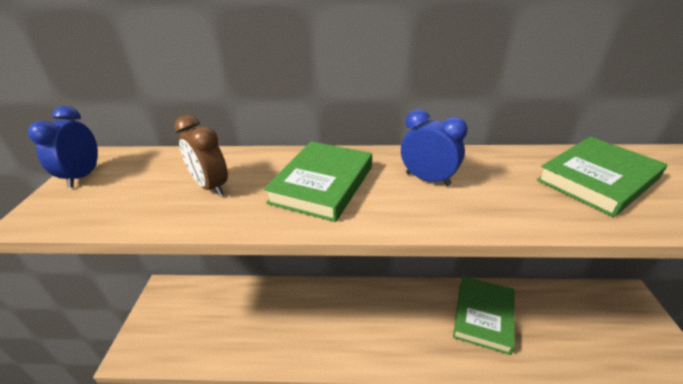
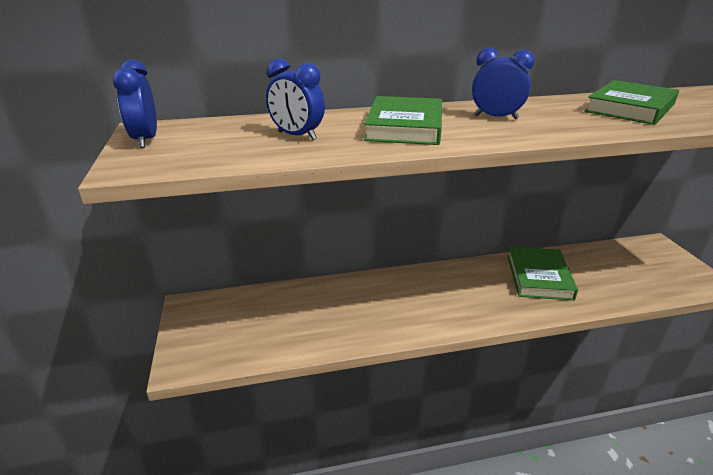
camera: 15 degrees left, 5 degrees down
brown clock [174,115,228,196] -> blue clock [266,58,325,140]

